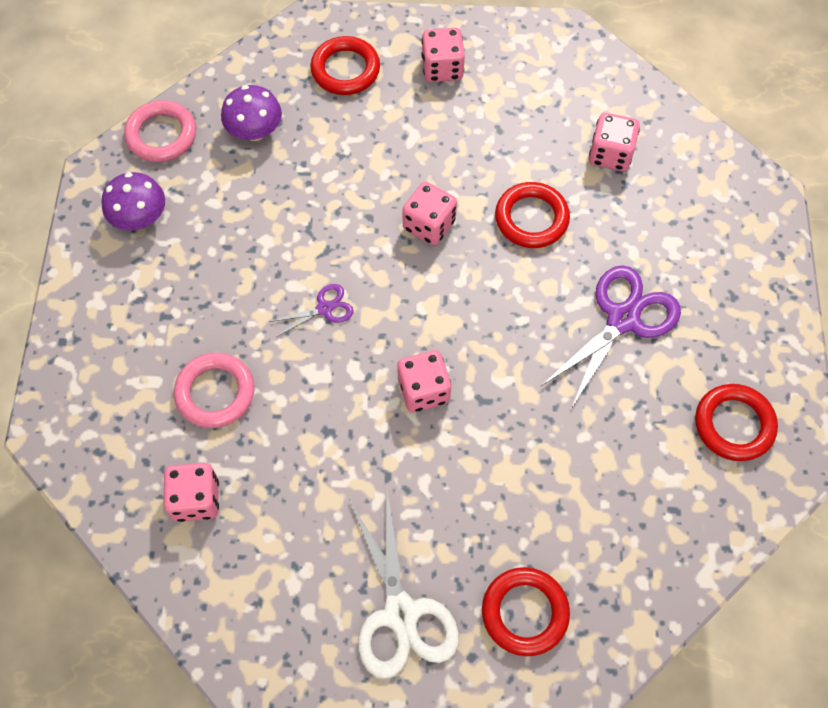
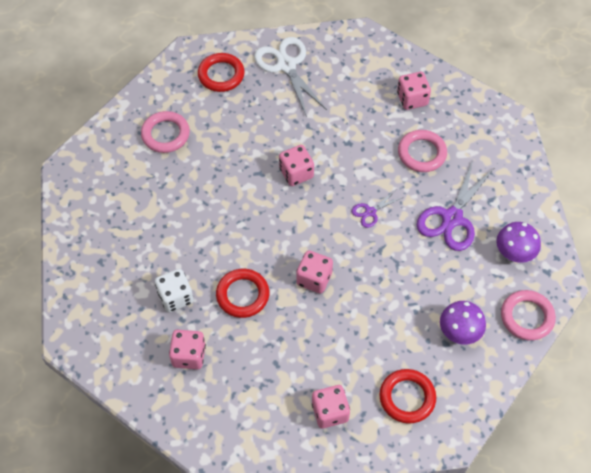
camera: 170 degrees right, 5 degrees down
purple scissors [541,265,681,409] -> purple scissors moved to [417,160,493,251]
red ring [695,384,778,461] -> none
none -> pink ring [141,111,190,153]
none -> white dice [155,269,194,312]

